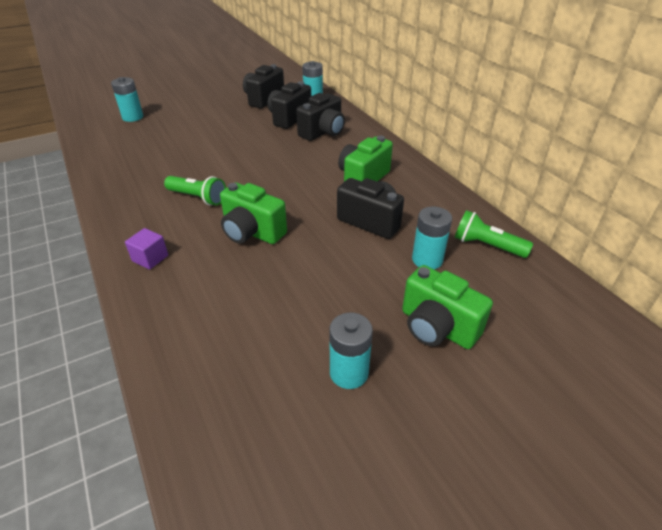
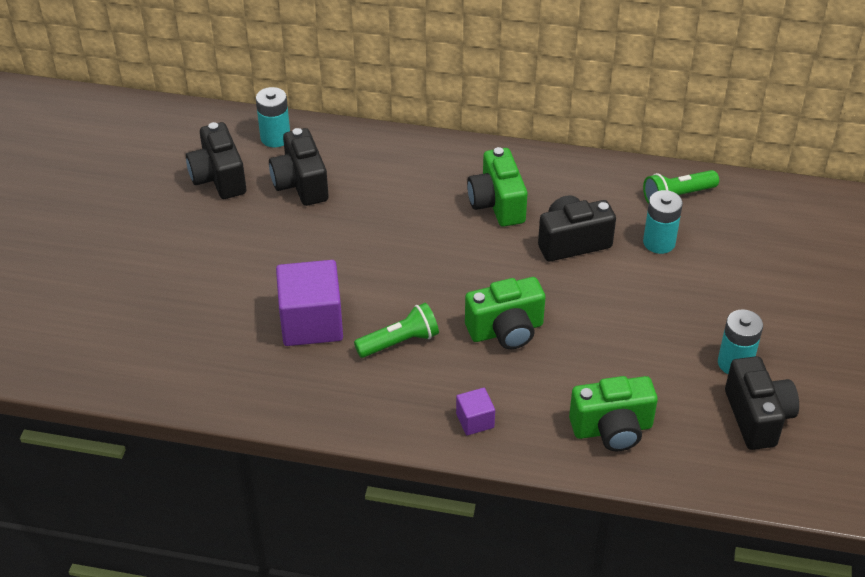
camera: 50 degrees left, 5 degrees up
turquoise battery [111,77,143,122] -> none
black camera [296,93,345,141] -> black camera moved to [725,356,799,450]
green camera [402,265,493,349] -> green camera moved to [569,376,658,451]
none -> purple cube [276,260,343,346]

